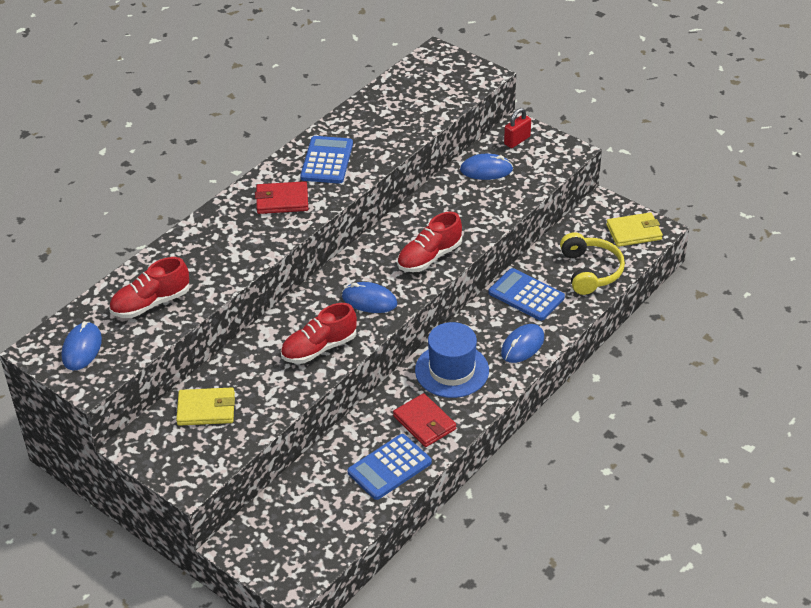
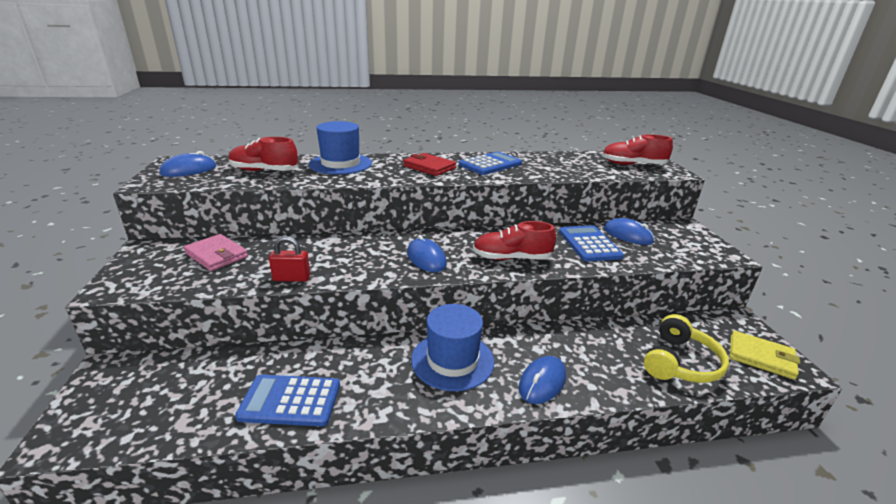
camera: 40 degrees right, 15 degrees down
yellow wallet [176,387,235,426] -> pink wallet [184,234,248,271]
red shoe [281,303,357,364] -> red shoe moved to [602,134,673,165]
red wallet [393,393,456,447] -> none
blue calculator [488,268,565,321] -> blue calculator moved to [559,225,624,262]
blue mouse [501,324,544,363] -> blue mouse turned 45 degrees counterclockwise [519,356,566,404]
red padlock [504,108,531,148] -> red padlock moved to [269,236,310,282]
none -> blue hat [309,121,372,175]

